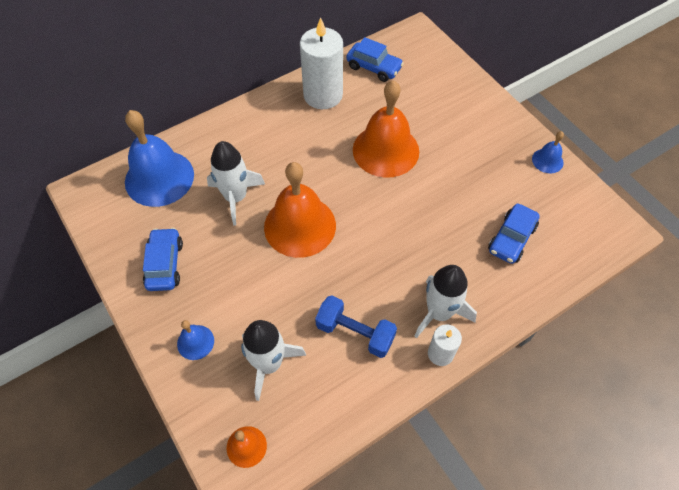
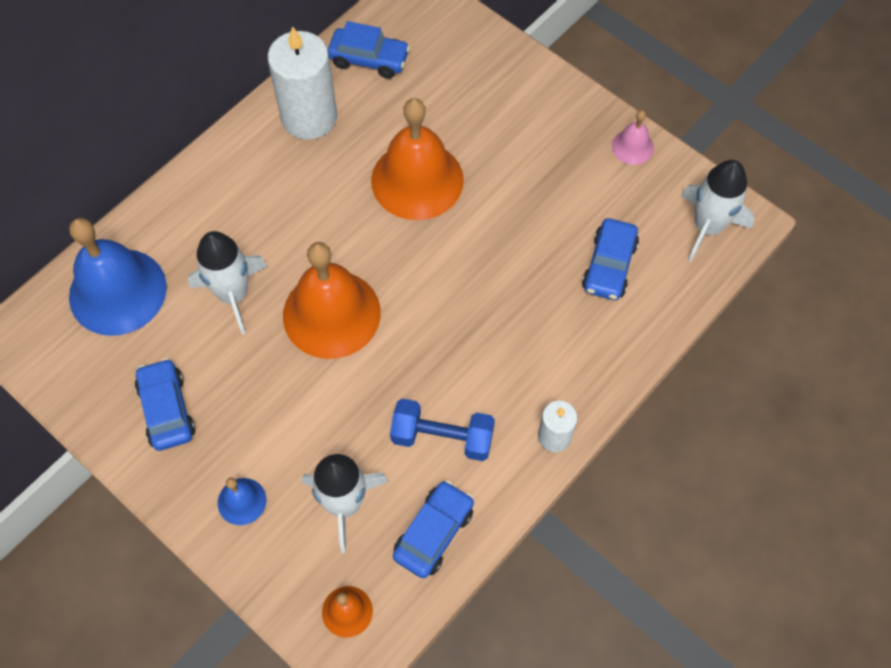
camera: 15 degrees left, 5 degrees up
white rocket [415,265,477,338] -> white rocket moved to [681,160,755,262]
blue bell [532,131,564,173] -> pink bell [612,110,654,165]
none -> blue car [393,480,474,578]

